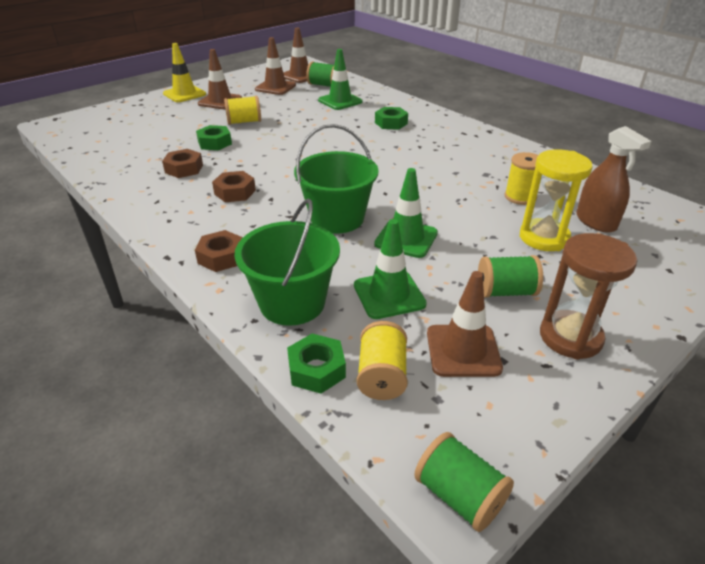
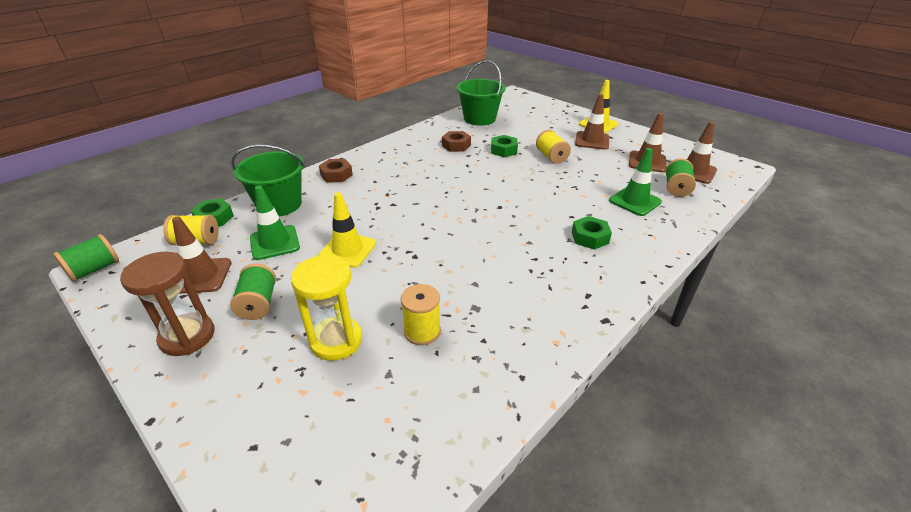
camera: 85 degrees right, 0 degrees up
brown nut [212,171,256,202] -> none
green bucket [294,124,379,234] -> green bucket moved to [457,60,506,126]
green traffic cone [374,168,438,258] -> yellow traffic cone [318,192,376,268]
brown spray bottle [576,126,652,233] -> none

